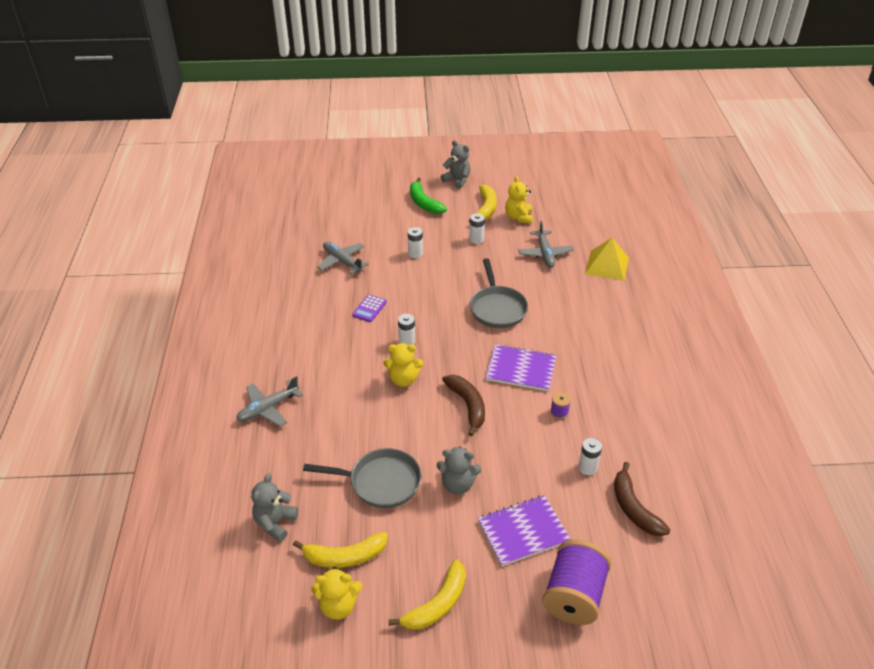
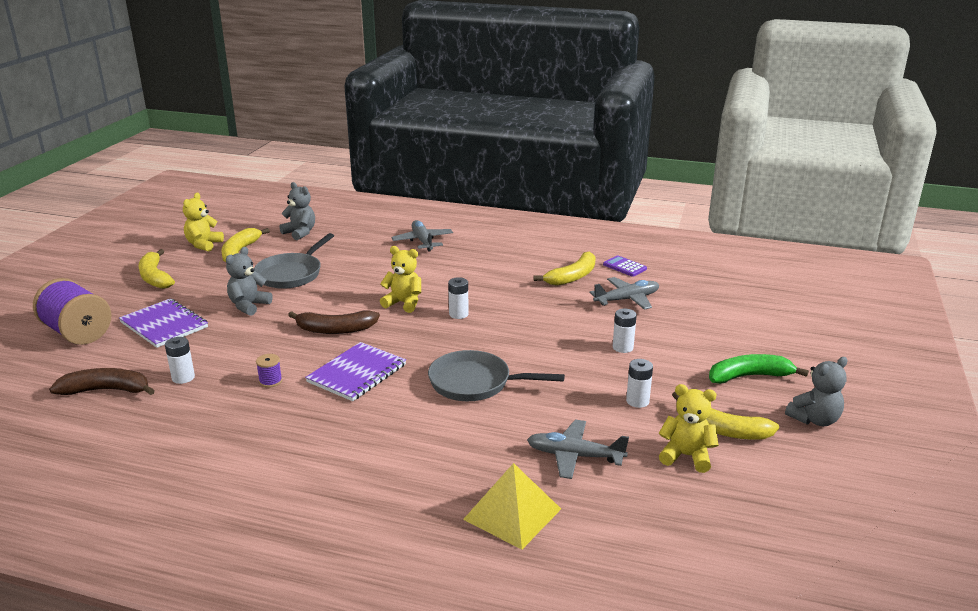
camera: 110 degrees right, 15 degrees down
purple calculator [352,294,387,322] -> purple calculator moved to [603,255,647,277]
yellow teddy bear [383,343,424,387] -> yellow teddy bear turned 90 degrees clockwise [380,246,421,313]
purple notebook [478,495,571,566] -> purple notebook turned 45 degrees counterclockwise [119,299,208,348]
none -> yellow banana [533,251,596,286]

